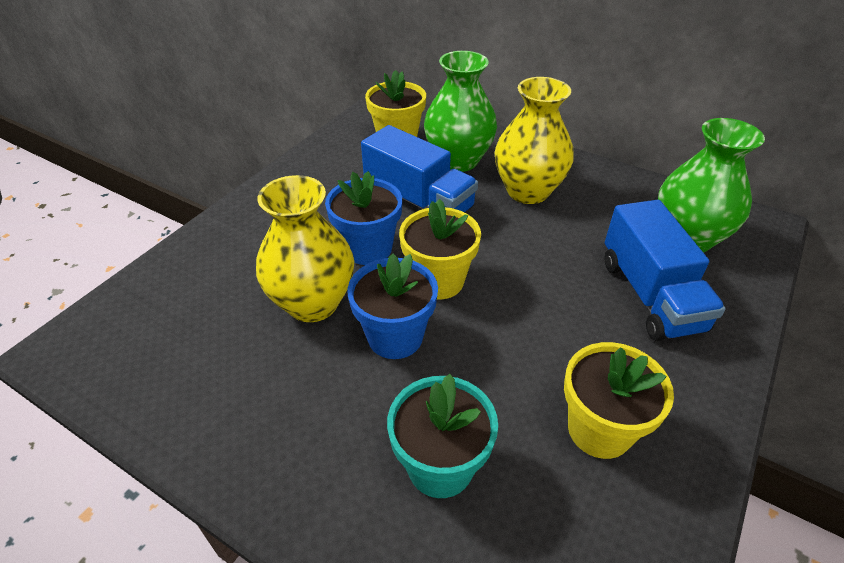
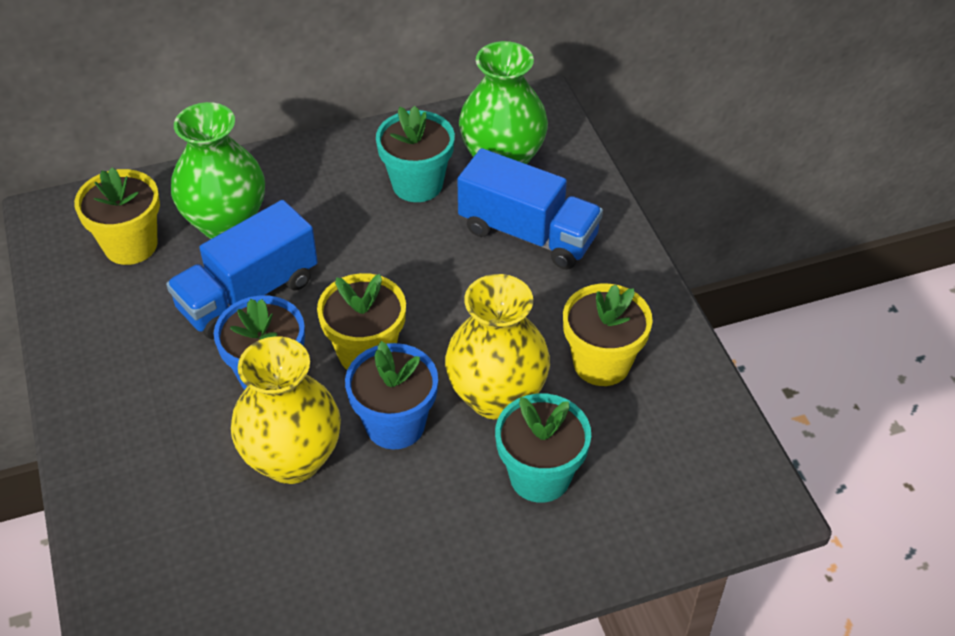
camera: 50 degrees left, 5 degrees up
blue truck [361,125,478,213] -> blue truck turned 150 degrees clockwise [166,200,318,339]
yellow vase [495,77,574,204] -> yellow vase moved to [445,274,550,420]
none -> turquoise flower pot [376,105,455,202]

